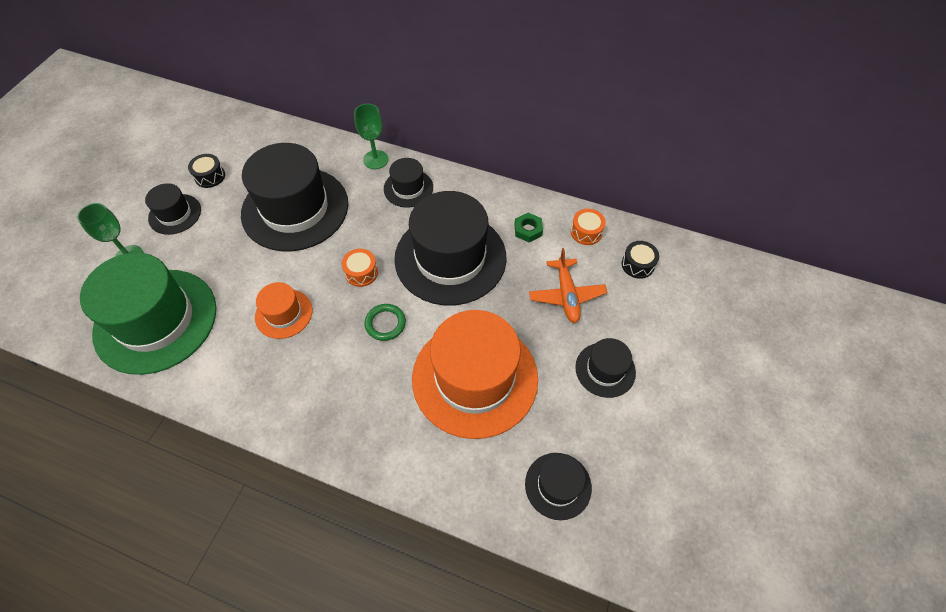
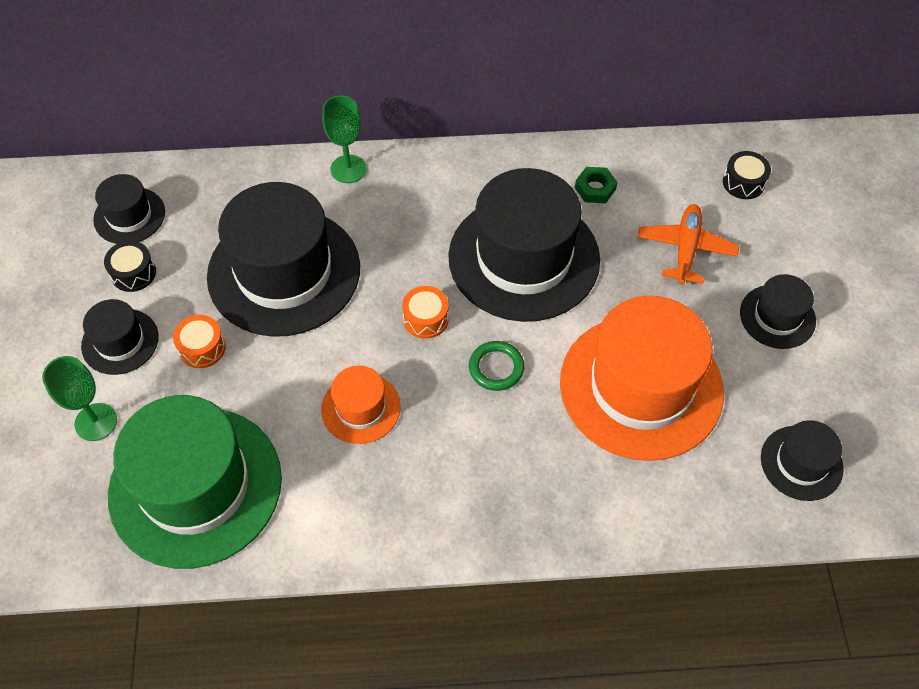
camera: 25 degrees left, 0 degrees up
black hat [384,158,433,208] -> black hat moved to [93,174,165,244]
orange plane [529,248,607,323] -> orange plane turned 135 degrees counterclockwise [638,204,739,285]
orange drum [571,209,606,245] -> orange drum moved to [173,315,226,368]

